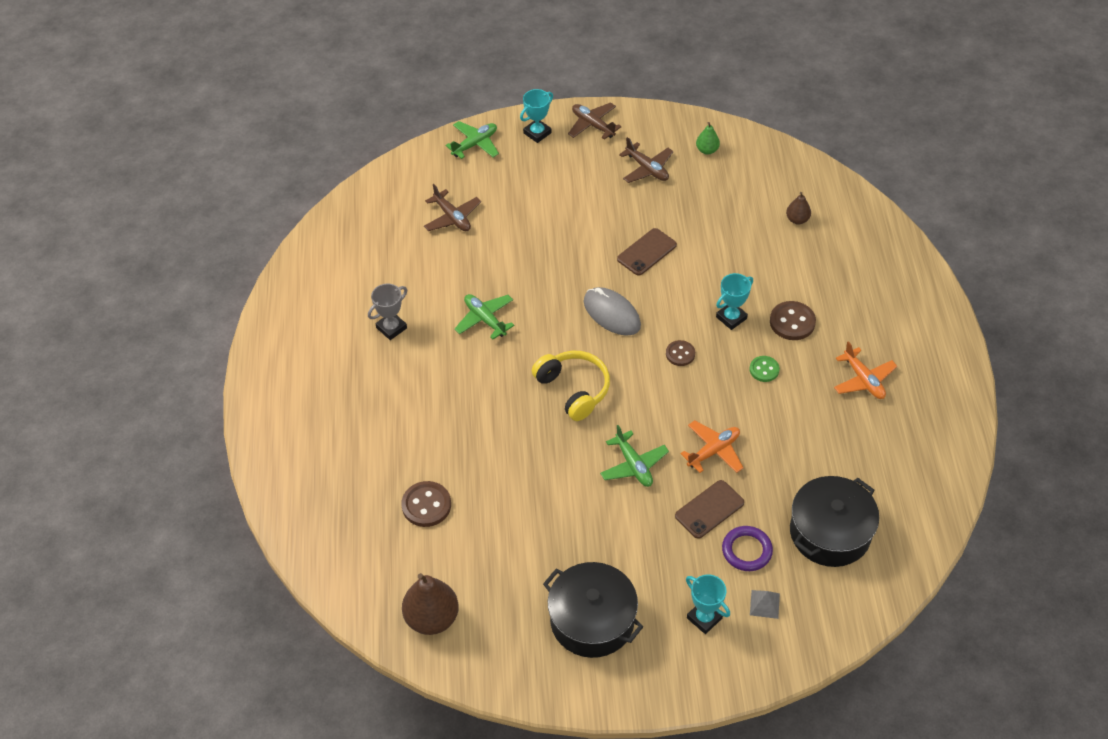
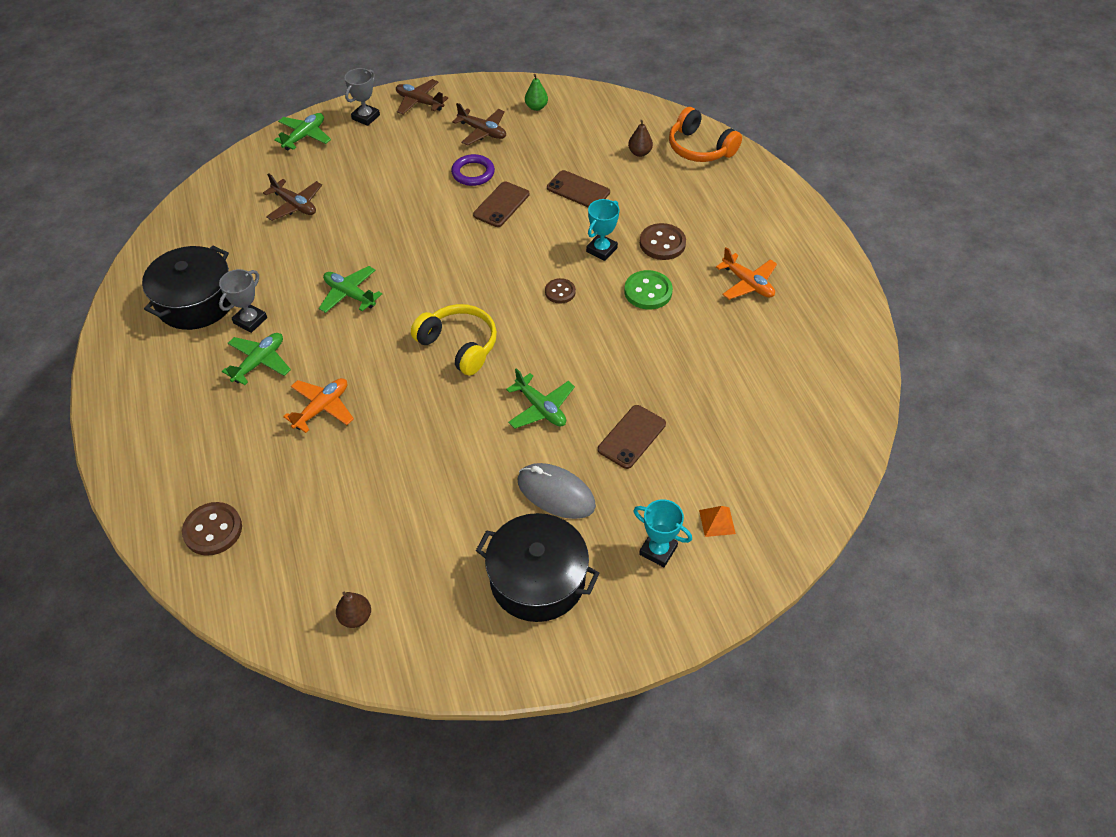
camera: 15 degrees left, 0 degrees up
brown button [401,481,451,527] -> brown button moved to [182,502,242,556]
brown pear [402,573,459,635] -> brown pear [336,592,371,628], size x0.53
turquoise trophy [520,89,553,143] -> grey trophy [345,68,380,126]
grey mouse [584,287,641,336] -> grey mouse moved to [517,463,596,519]
orange plane [680,420,744,473] -> orange plane moved to [283,378,354,433]
purple ring [722,526,773,571] -> purple ring moved to [451,154,495,186]
green button [749,356,780,382] -> green button [624,270,673,310], size x1.56
grey pyramid [750,590,780,619] -> orange pyramid [699,506,736,537]
black pot [790,476,879,567] -> black pot moved to [142,246,231,330]
none -> green plane [222,333,291,385]
none -> brown phone [547,170,610,207]
none -> orange headphones [669,107,742,162]

